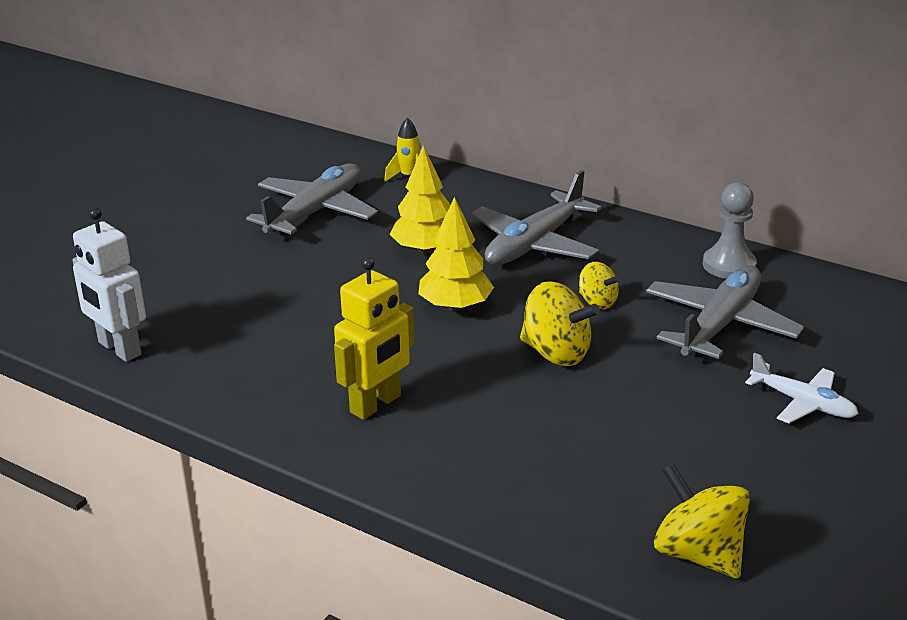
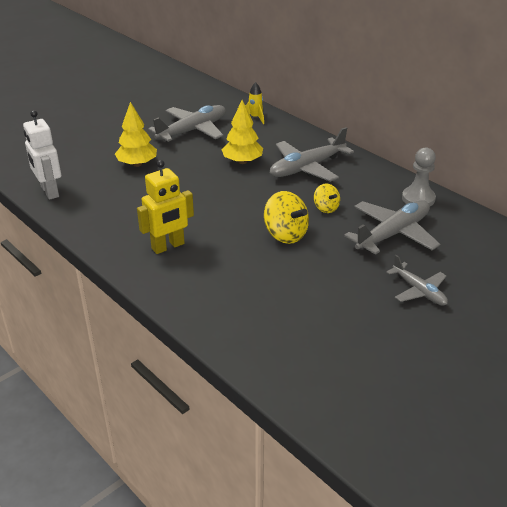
camera: 15 degrees right, 5 degrees up
yellow tree [418,197,494,311] -> yellow tree moved to [115,102,157,167]
yellow spinning top [654,464,750,579] -> none
white plane [745,353,859,424] -> grey plane [386,255,448,306]

